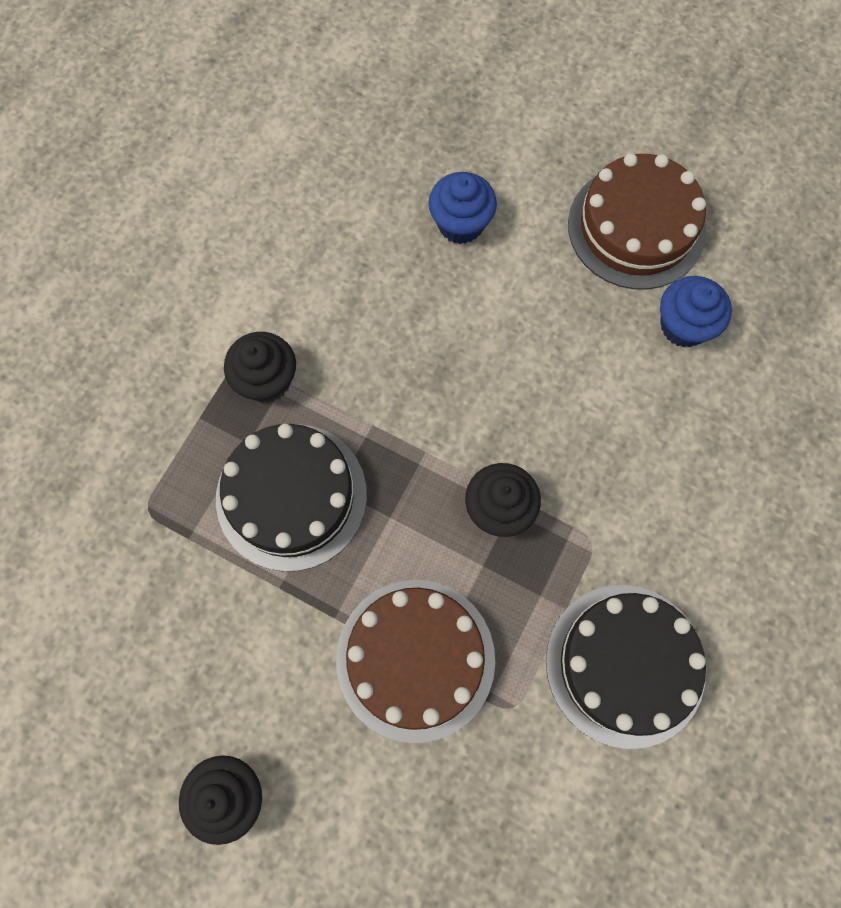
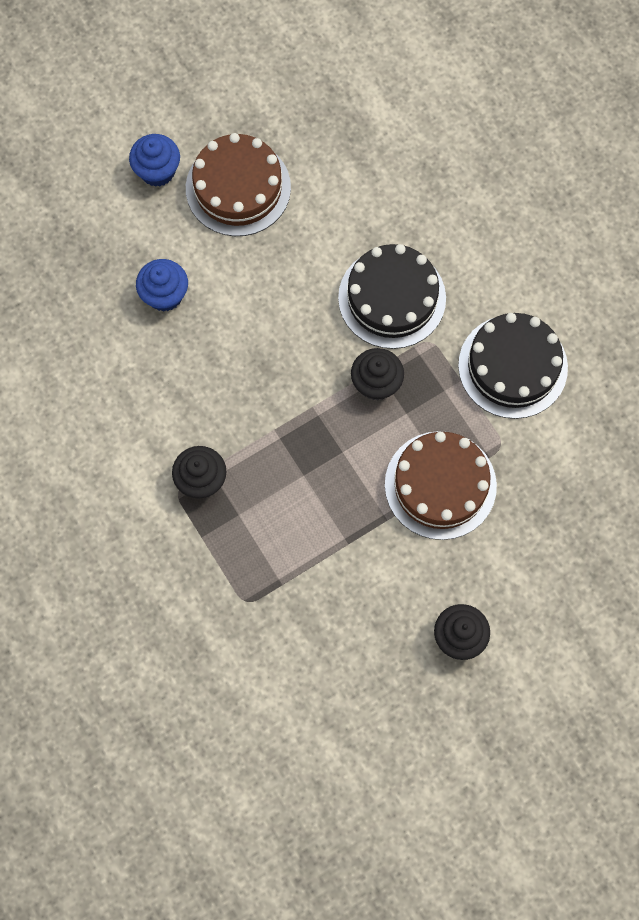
camera: 60 degrees left, 0 degrees up
black cake [216,424,367,572] -> black cake moved to [338,244,446,349]
blue cupcake [660,276,732,348] -> blue cupcake moved to [129,134,180,187]

